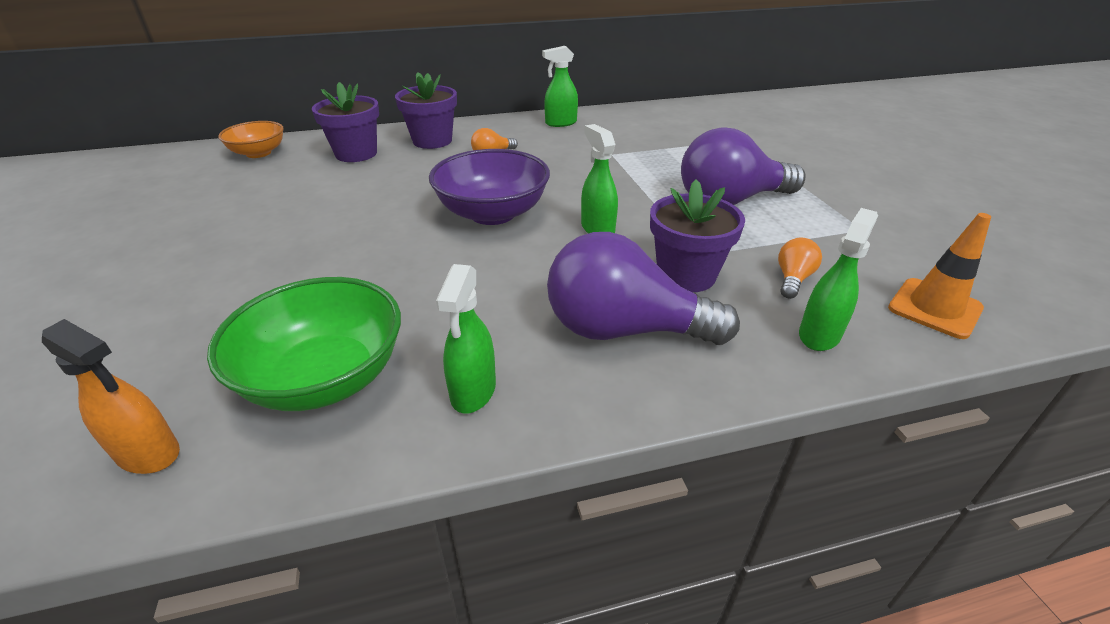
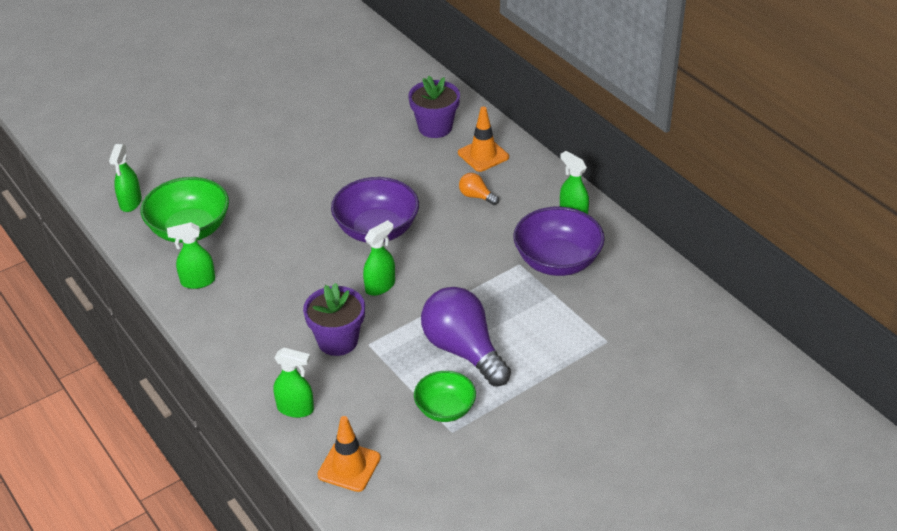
camera: 70 degrees right, 5 degrees up
orange spray bottle [42,319,180,474] -> green spray bottle [109,144,142,212]
orange bowl [218,121,284,158] -> none
purple flower pot [395,72,457,149] -> orange traffic cone [458,106,509,172]
purple light bulb [547,232,740,345] -> none
orange light bulb [778,238,822,299] -> none
none -> green bowl [414,371,476,422]
none -> purple bowl [513,207,605,276]

